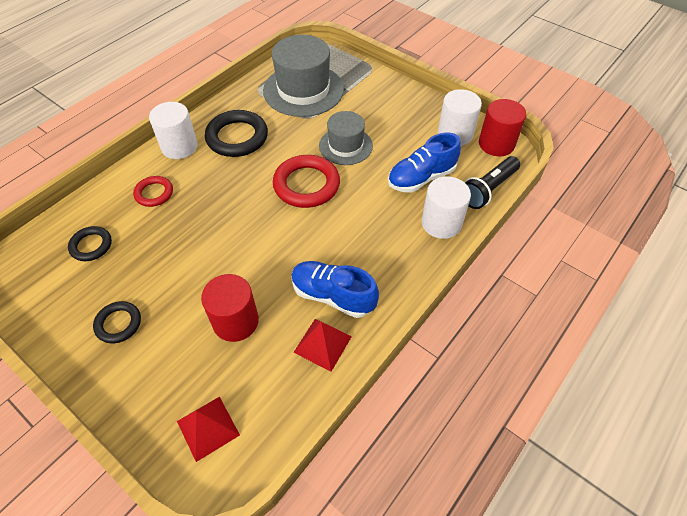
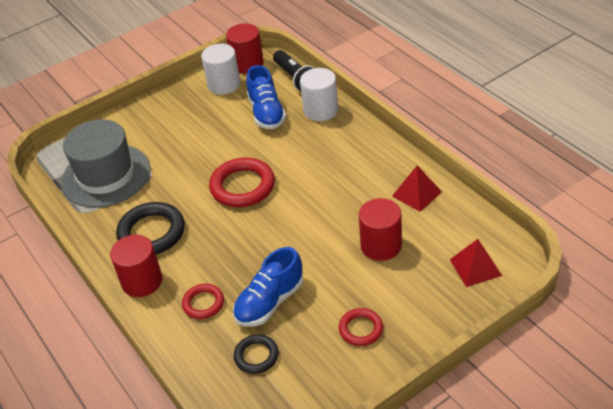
camera: 70 degrees left, 10 degrees down
black ring [93,301,141,343] -> red ring [339,308,383,346]
white cylinder [149,102,198,159] -> red cylinder [110,235,162,297]
blue shoe [291,261,379,318] -> blue shoe moved to [233,247,303,326]
grey hat [319,111,373,165] -> none

